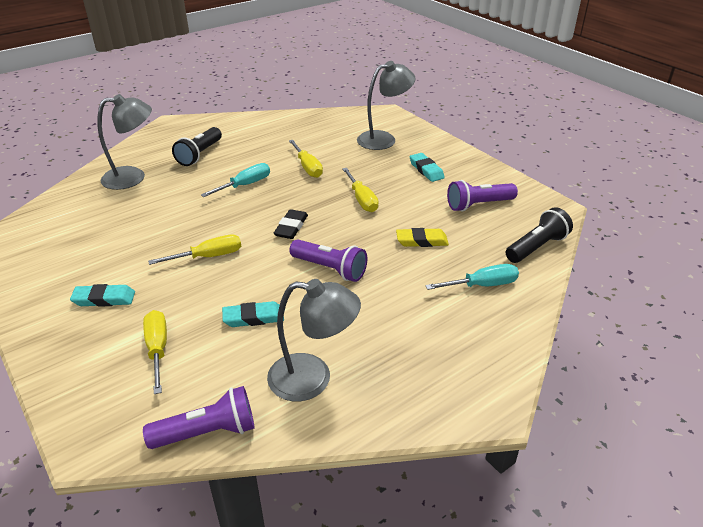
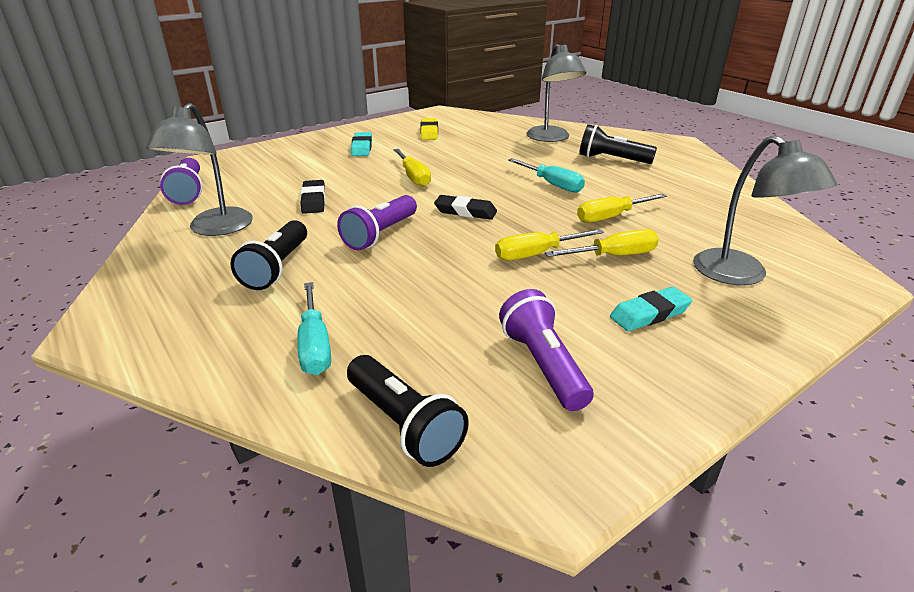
camera: 90 degrees right, 5 degrees down
yellow screwdriver [143,310,167,394] -> yellow screwdriver moved to [545,229,659,257]
turquoise eraser [222,301,284,327] -> black eraser [301,180,325,214]
yellow eraser [396,228,449,247] -> yellow eraser moved to [420,118,438,140]
none -> black flashlight [231,220,307,290]

